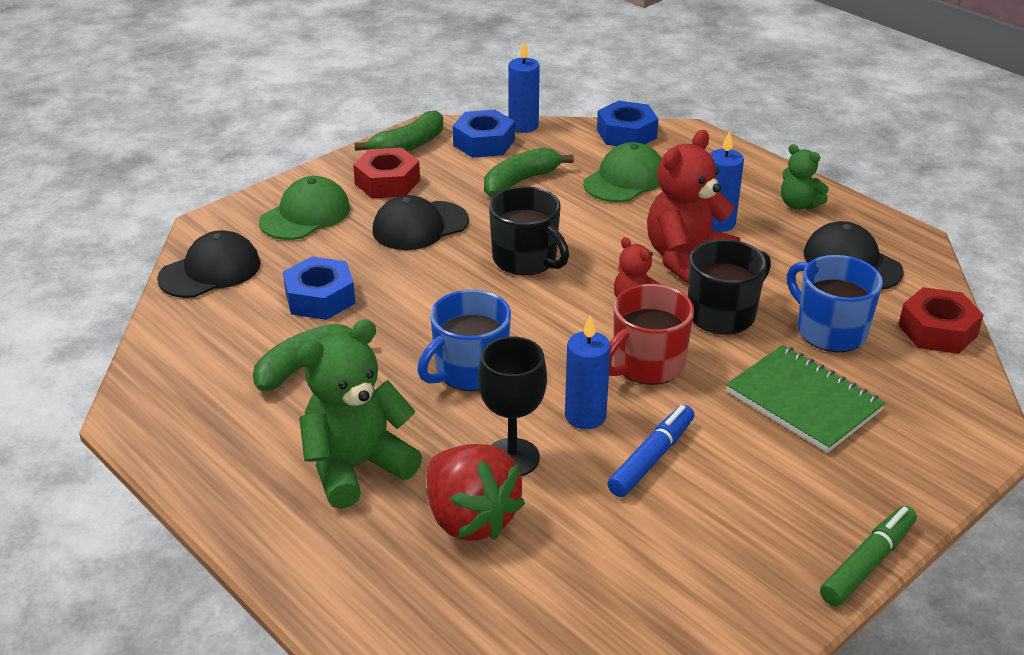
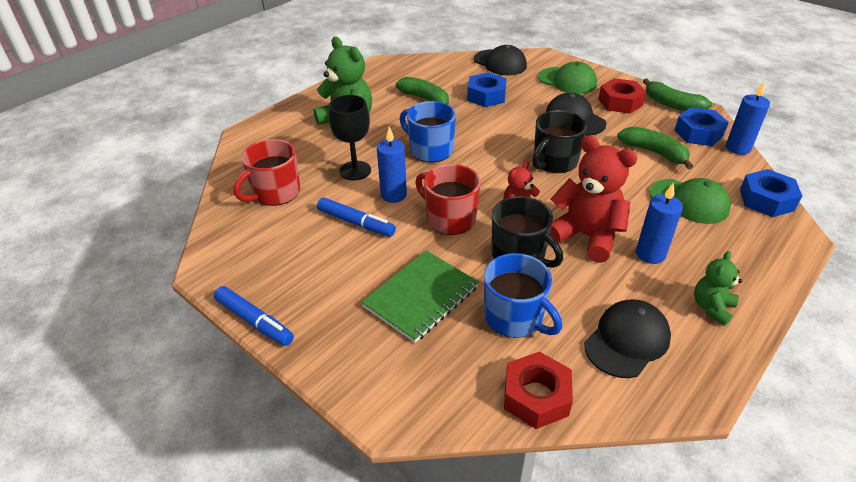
camera: 85 degrees right, 5 degrees up
red strawberry [427,444,525,540] -> none
blue mug [787,255,883,352] -> blue mug turned 90 degrees clockwise [484,253,562,338]
green marker [820,506,917,606] -> blue marker [214,286,294,346]
none -> red mug [234,139,300,206]

